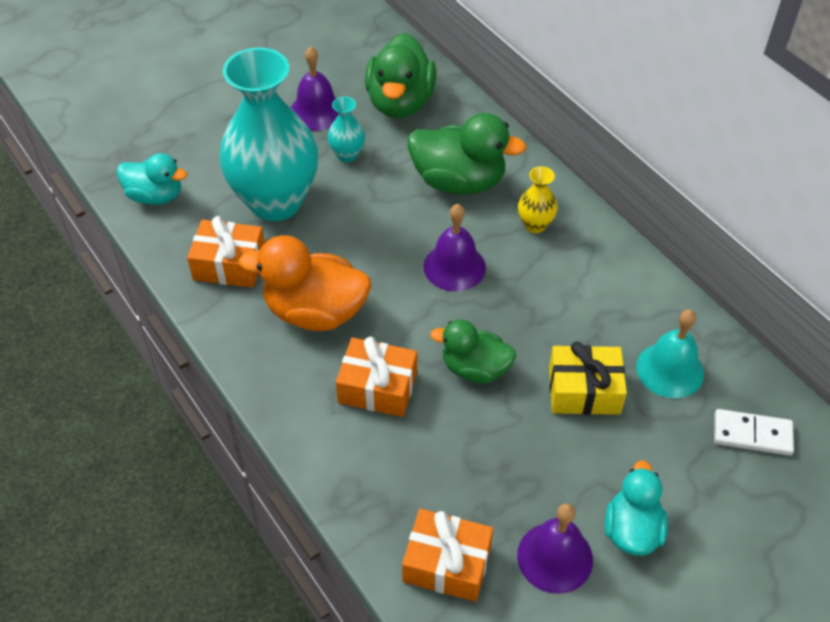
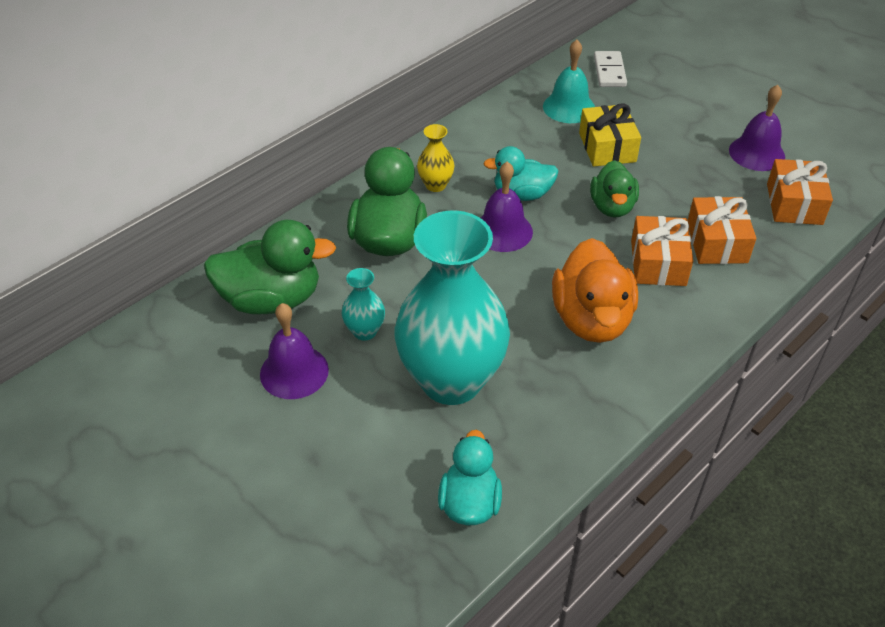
camera: 100 degrees left, 5 degrees down
orange gift [187,216,265,288] -> orange gift moved to [688,196,756,264]
turquoise duck [605,460,668,556] -> turquoise duck moved to [483,146,558,201]

